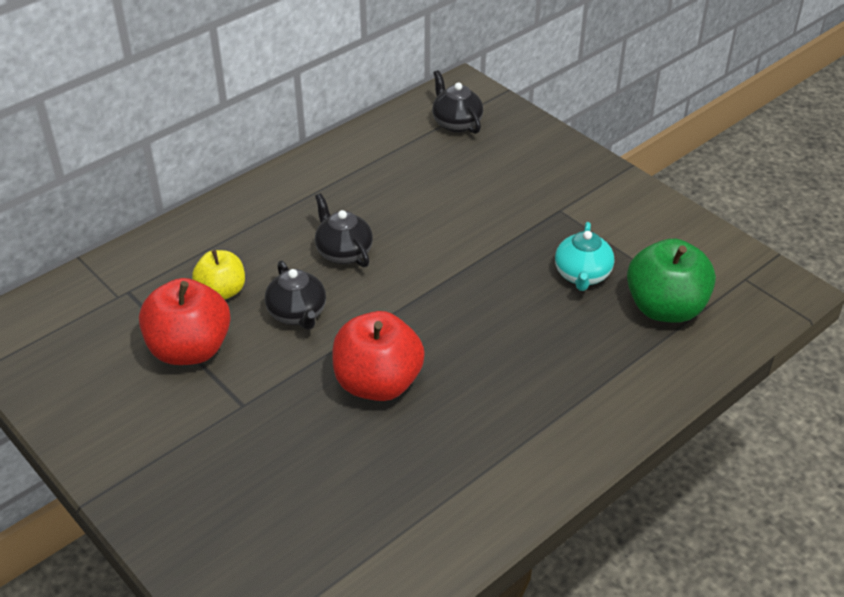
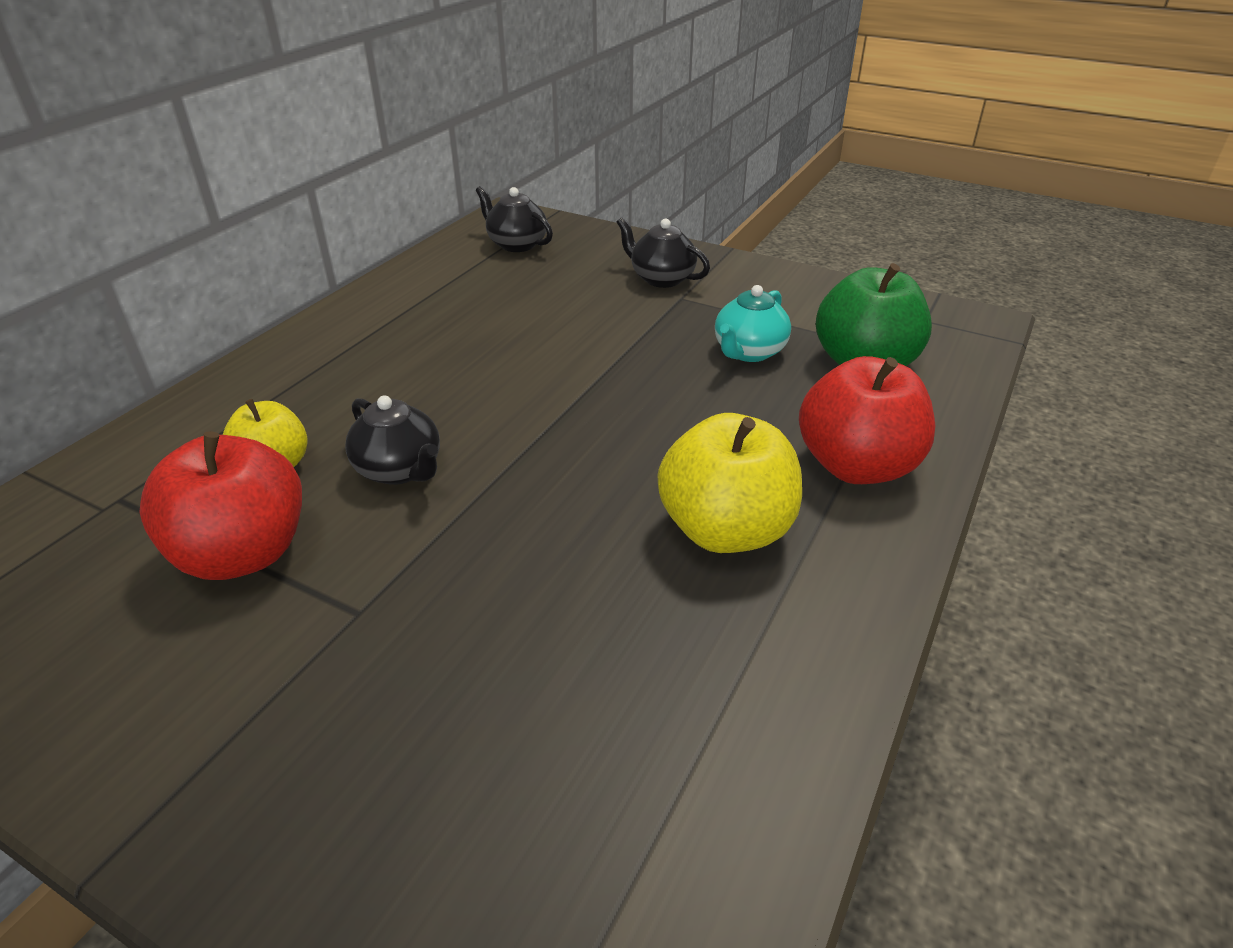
camera: 20 degrees left, 5 degrees down
black teapot [315,193,373,267] -> black teapot moved to [617,217,710,288]
red apple [332,311,425,401] -> red apple moved to [799,356,935,484]
turquoise teapot [555,222,614,291] -> turquoise teapot turned 45 degrees clockwise [715,285,791,362]
none -> yellow apple [657,413,802,553]

